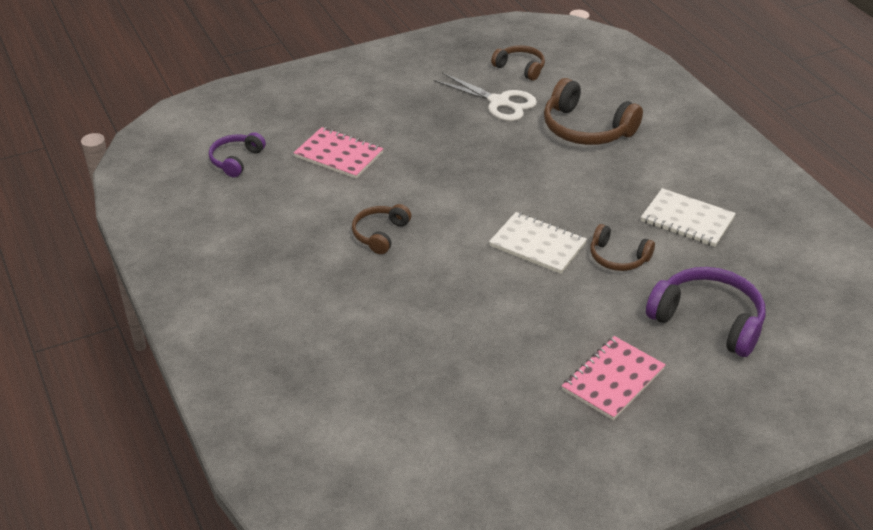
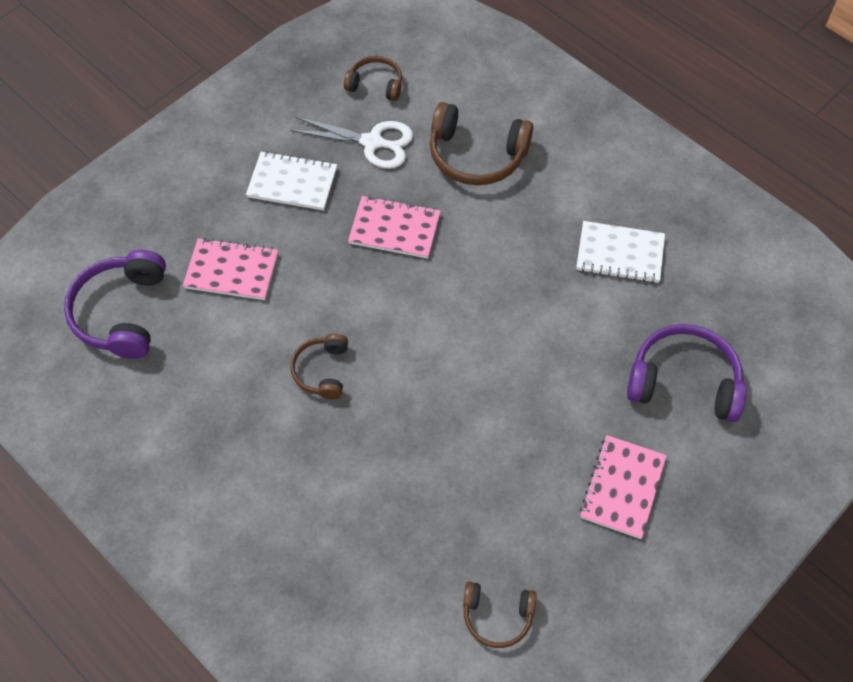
camera: 20 degrees left, 20 degrees up
purple headphones [209,132,266,177] -> purple headphones [64,250,166,359], size x1.71
white notebook [489,212,587,274] -> white notebook moved to [246,151,337,210]
brown headphones [591,224,655,271] -> brown headphones moved to [463,582,537,648]
none -> pink notebook [348,195,441,259]

